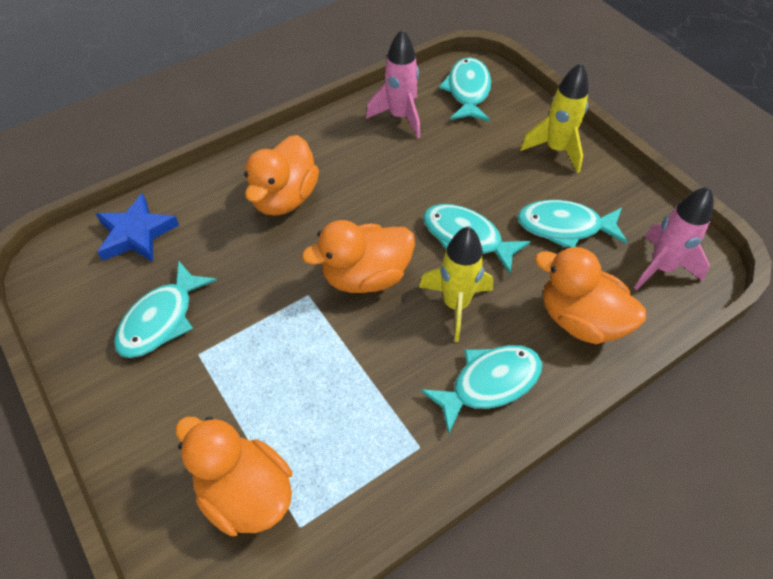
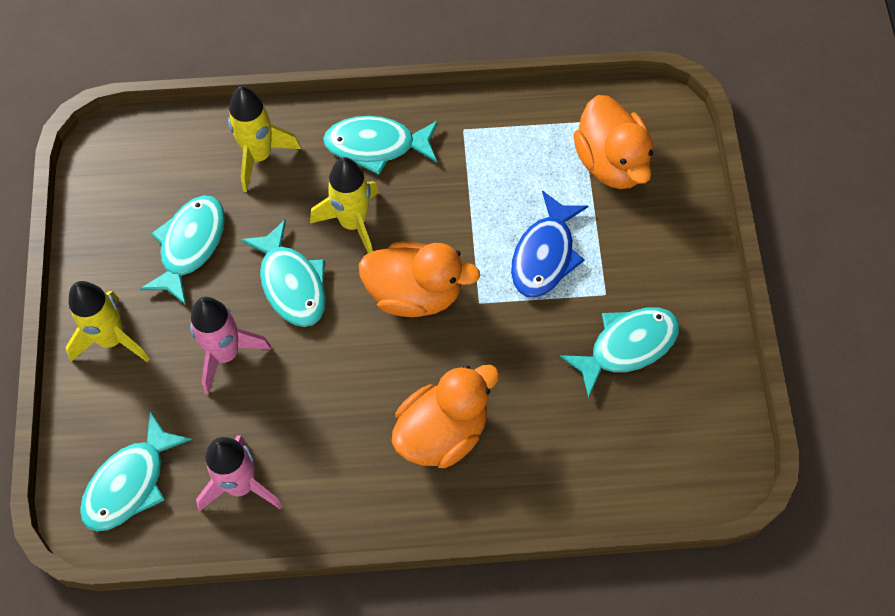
camera: 150 degrees left, 10 degrees up
blue star [96,193,179,262] -> none
turquoise fish [517,200,627,248] -> turquoise fish turned 105 degrees counterclockwise [140,195,225,305]
orange duck [535,246,646,344] -> yellow rocket [228,86,301,192]
pink rocket [634,187,714,290] -> pink rocket moved to [190,297,271,395]
none -> blue fish [511,190,588,298]

